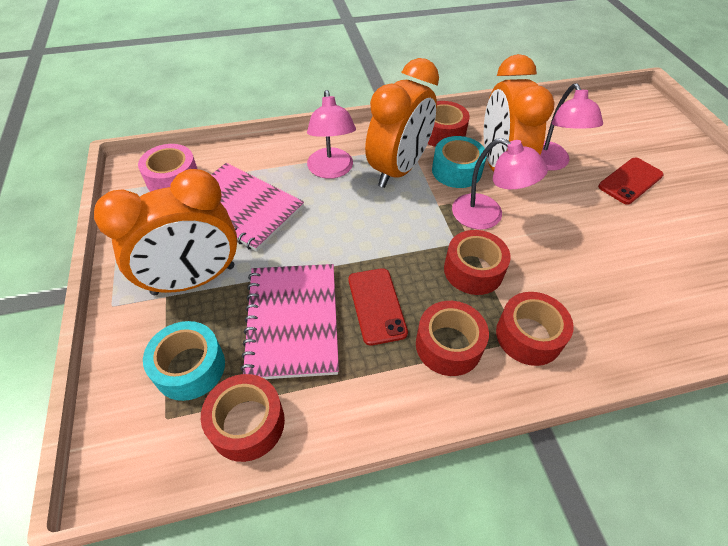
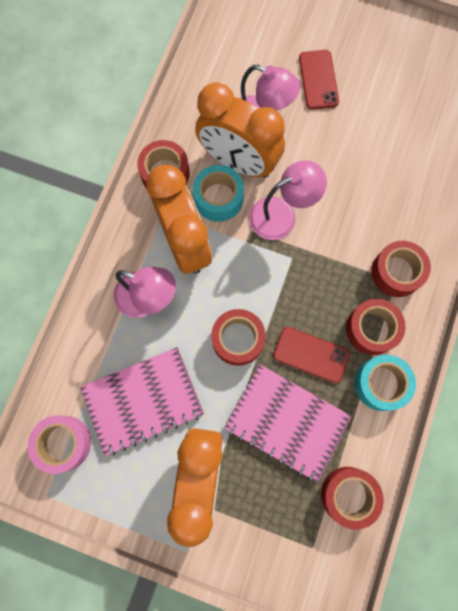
camera: 55 degrees left, 25 degrees up
turquoise tape [143,321,225,401] -> turquoise tape moved to [355,355,416,411]
red tape [444,230,511,295] -> red tape moved to [211,309,266,366]

